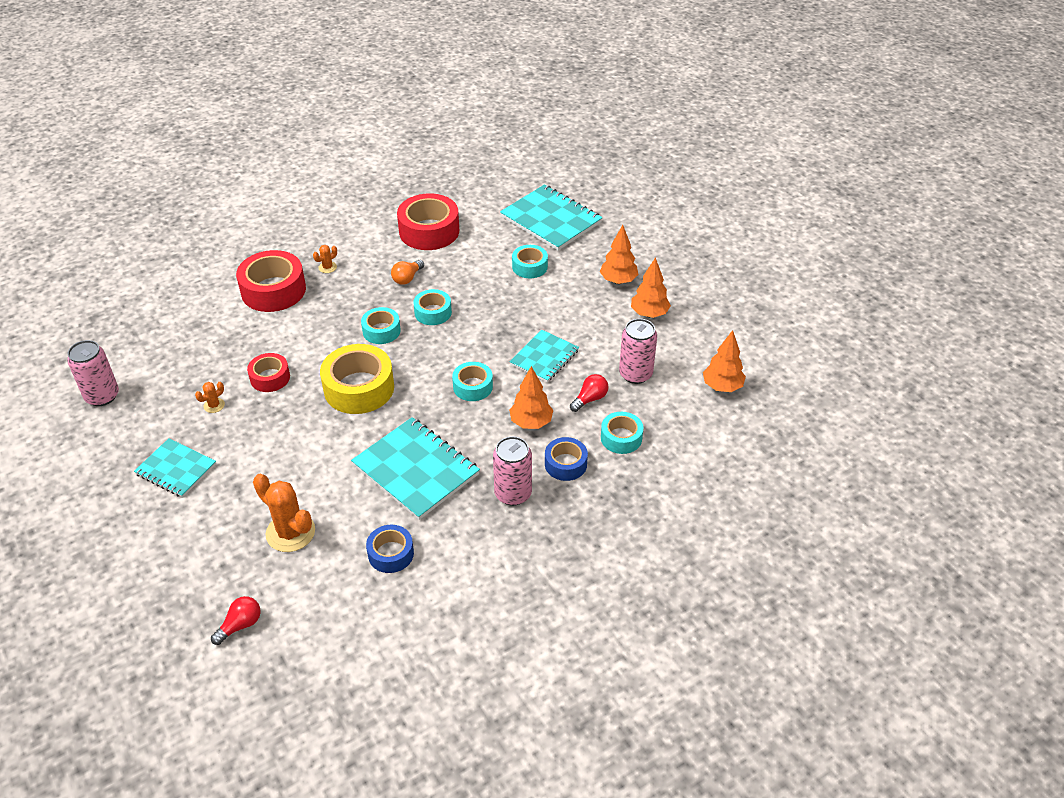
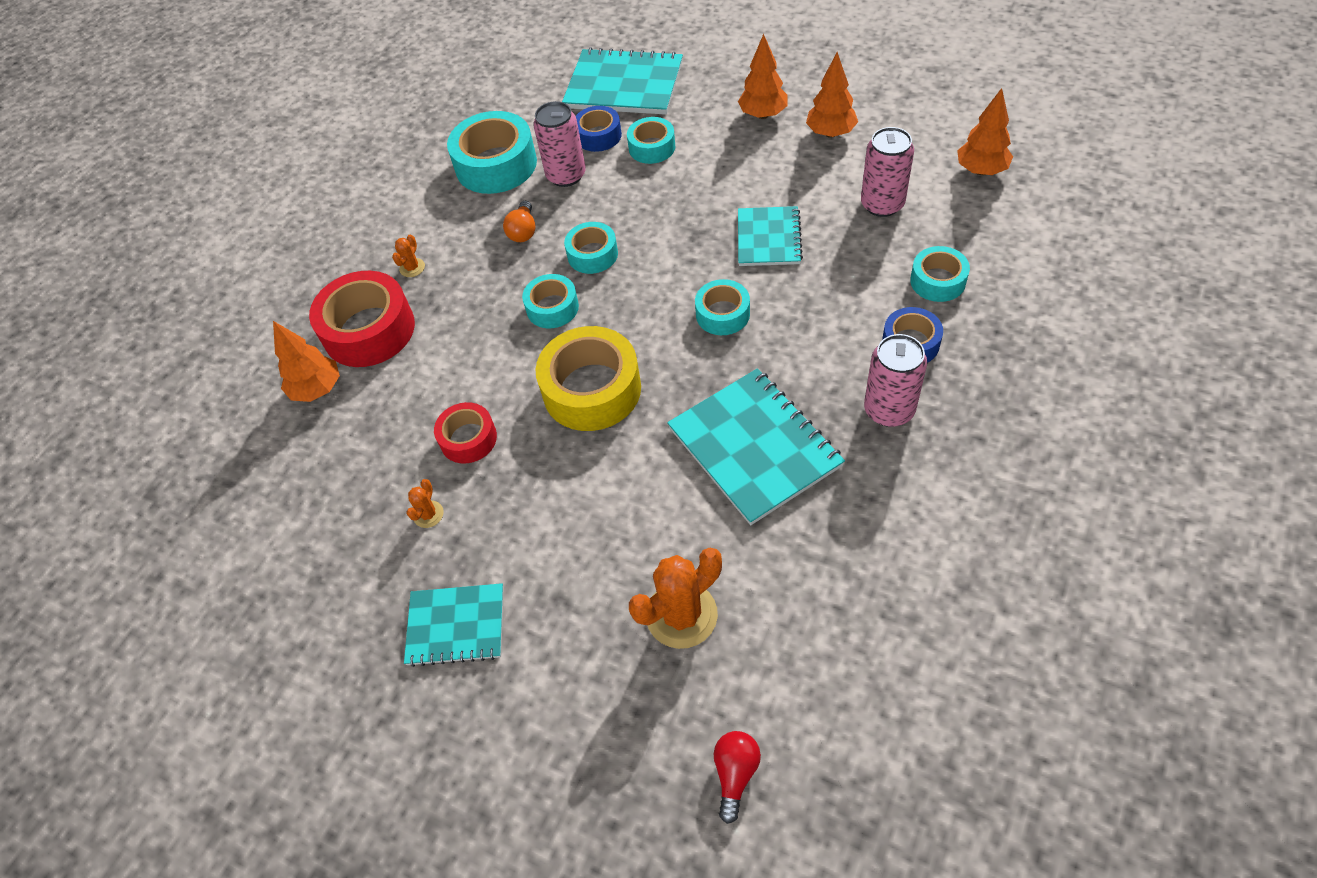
camera: 25 degrees left, 10 degrees up
pink can [67,340,119,406] -> pink can moved to [533,101,586,187]
orange cactus [253,474,315,552] -> orange cactus turned 45 degrees counterclockwise [629,548,722,649]
turquoise notebook [351,417,480,520] -> turquoise notebook turned 45 degrees clockwise [667,368,845,525]
blue tape [366,525,414,573] -> blue tape moved to [576,106,622,152]
red tape [397,193,459,250] -> turquoise tape [447,111,537,194]
orange tree [509,366,553,429] -> orange tree moved to [273,321,340,402]
red light bulb [570,374,608,412] -> none

